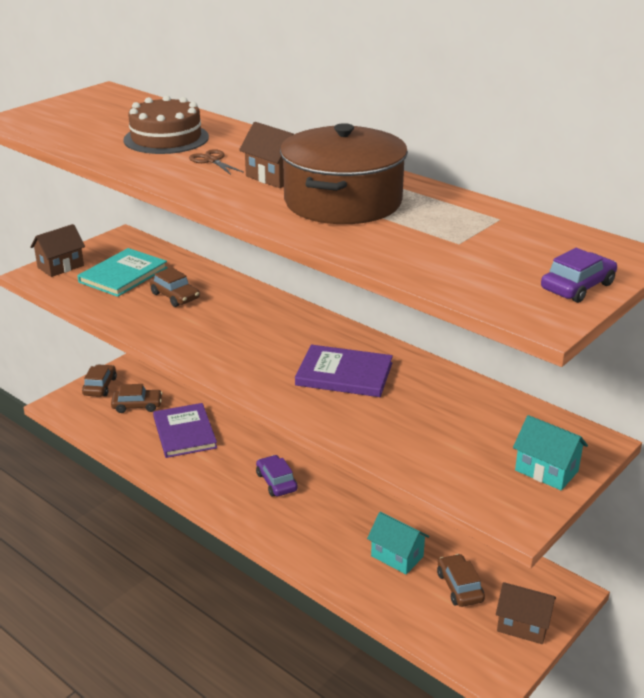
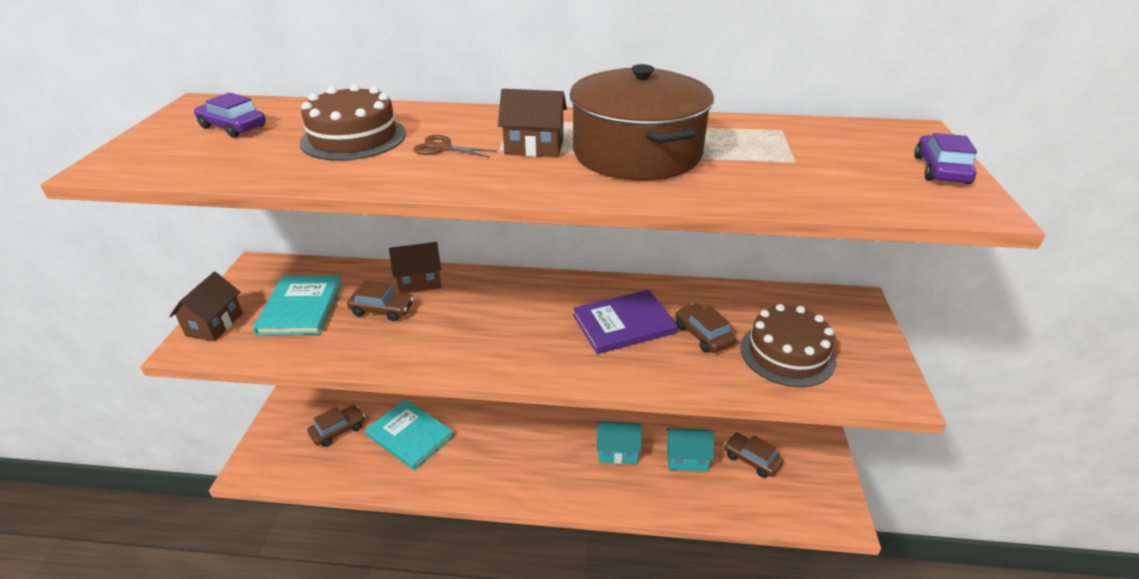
camera: 35 degrees left, 5 degrees up
brown car [82,364,117,397] -> brown car moved to [675,304,736,353]
purple book [153,403,217,458] -> turquoise book [365,399,454,470]
purple car [256,455,298,497] -> purple car moved to [194,92,266,137]
brown house [496,582,556,644] -> brown house moved to [389,242,441,293]
turquoise house [513,415,588,490] -> turquoise house moved to [597,421,642,464]
none -> brown cake [740,304,836,387]

